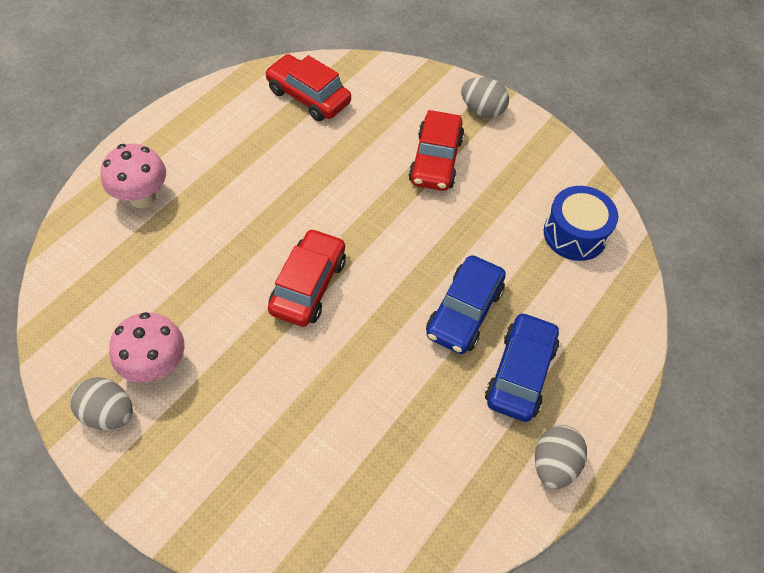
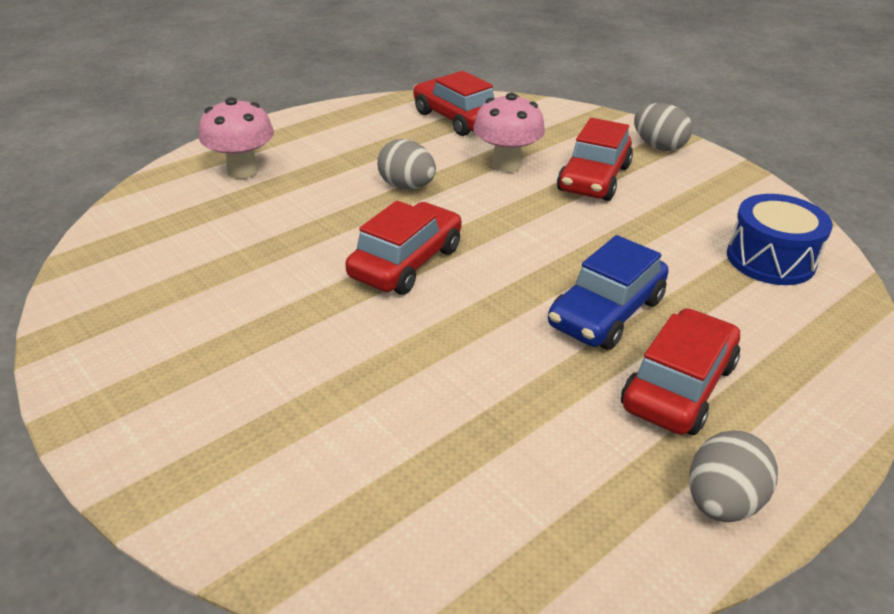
camera: 15 degrees right, 20 degrees down
grey egg [70,377,133,430] -> grey egg moved to [377,139,436,190]
pink mushroom [109,312,185,383] -> pink mushroom moved to [474,93,545,172]
blue car [485,312,559,422] -> red car [621,308,740,435]

